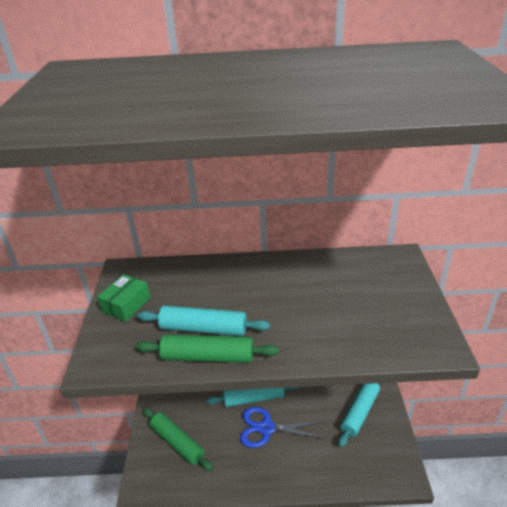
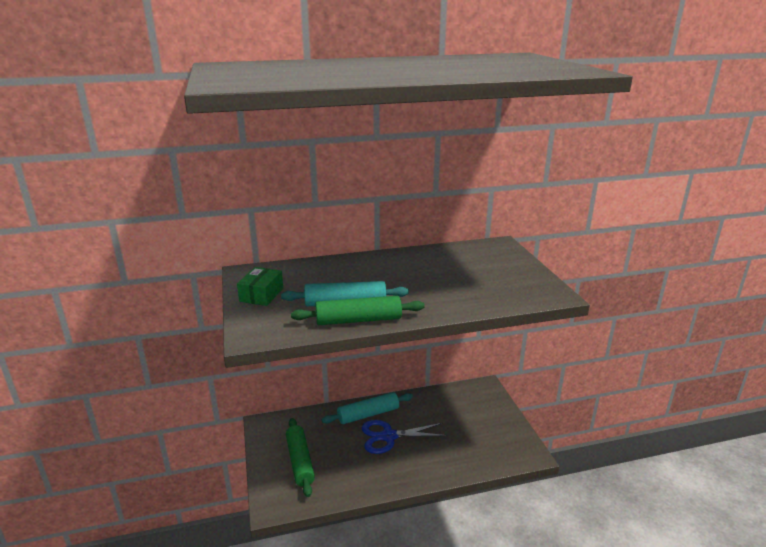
camera: 15 degrees left, 10 degrees down
green rolling pin [143,408,213,471] -> green rolling pin turned 45 degrees clockwise [286,418,315,497]
turquoise rolling pin [338,383,380,447] -> none

